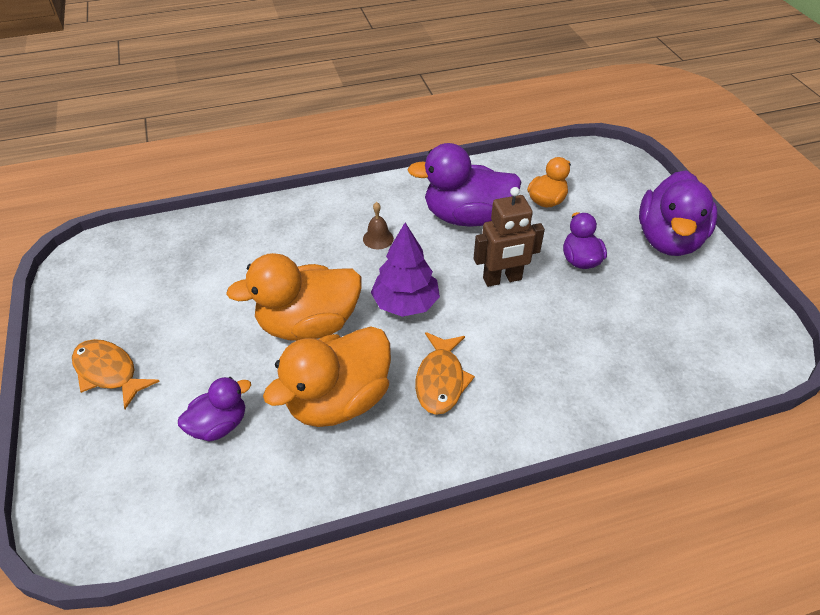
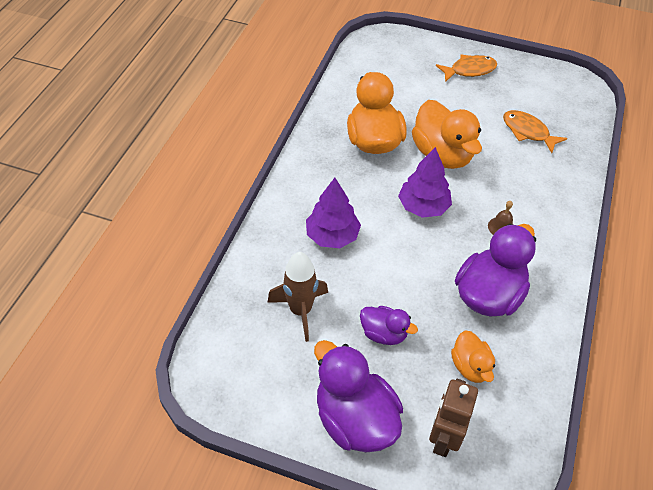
camera: 125 degrees right, 5 degrees up
purple duck [178,377,251,442] -> none
orange duck [226,253,362,341] -> orange duck turned 135 degrees clockwise [412,100,482,169]
orange fish [415,332,475,415] -> orange fish moved to [503,110,567,153]
brown robot [474,187,545,287] -> brown robot moved to [429,379,478,457]
none -> brown rocket [268,252,328,342]
none -> purple tree [306,178,361,248]

